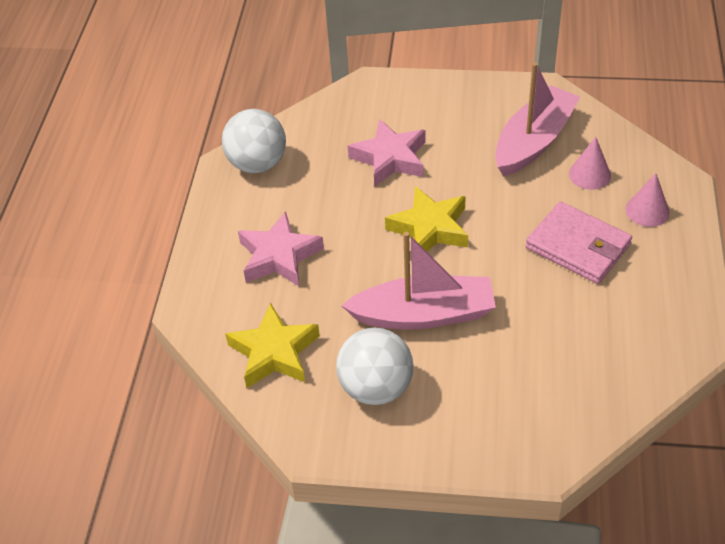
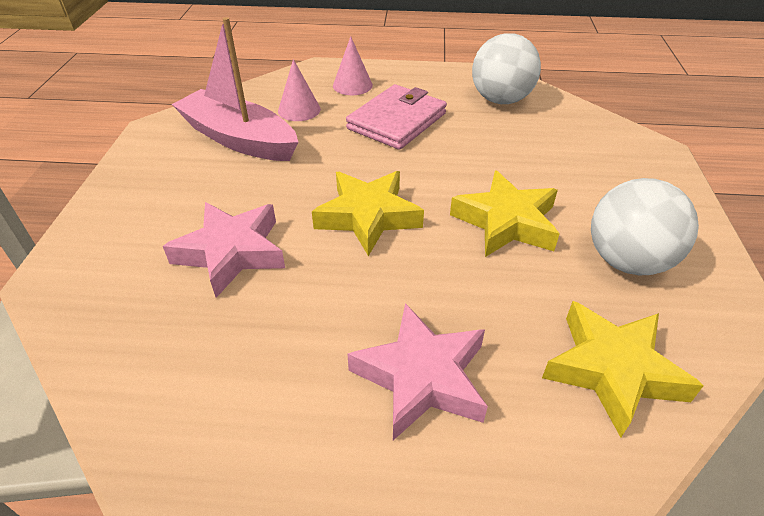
camera: 95 degrees left, 5 degrees down
white ball [222,109,286,173] -> white ball moved to [472,33,541,104]
pink boat [341,232,496,330] -> yellow star [450,170,559,257]

